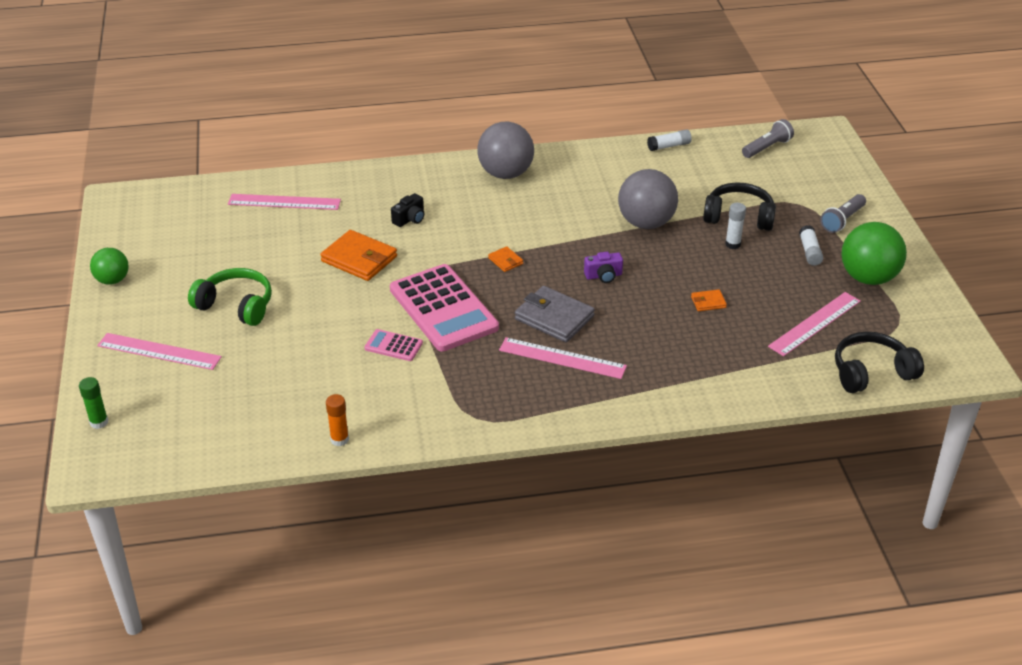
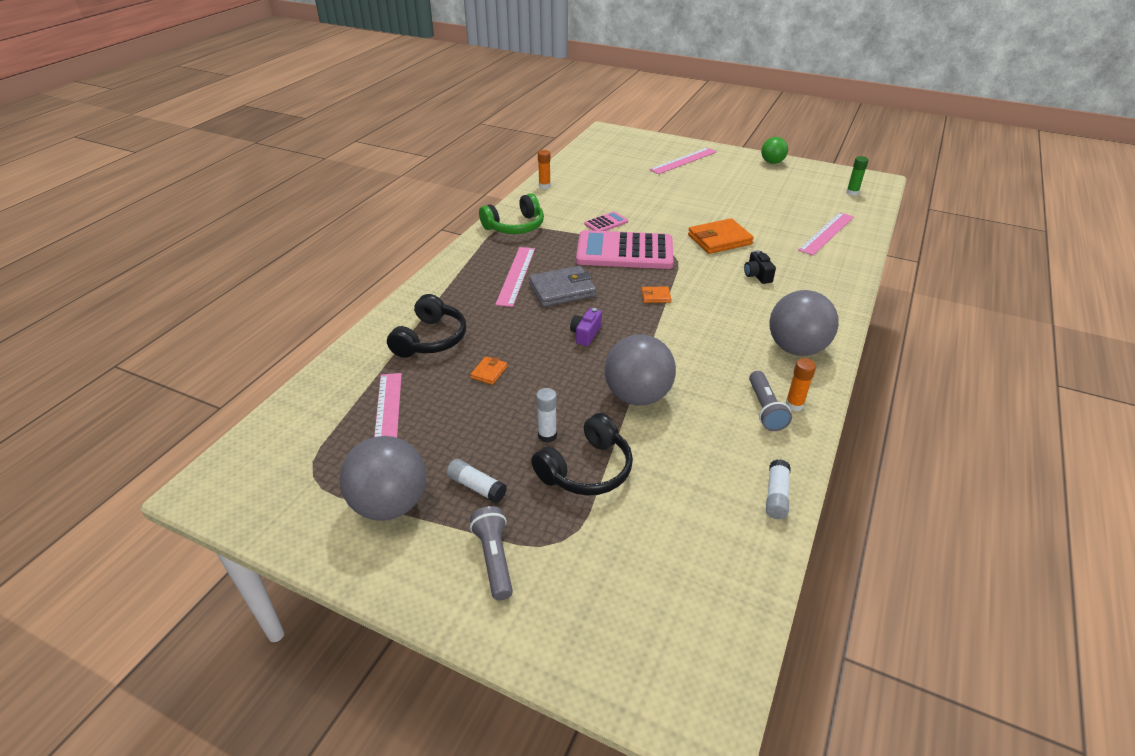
camera: 125 degrees right, 0 degrees up
green glue stick [79,377,108,429] -> green glue stick moved to [846,156,869,196]
green headphones [188,268,272,326] -> green headphones moved to [479,193,544,234]
pink ruler [499,337,627,379] -> pink ruler turned 45 degrees counterclockwise [495,247,535,307]
grey flashlight [742,119,794,158] -> grey flashlight moved to [749,371,792,431]
black headphones [835,332,924,393] -> black headphones moved to [387,294,466,358]
green ball [841,222,907,285] -> grey ball [339,436,426,521]
none -> orange glue stick [785,358,816,411]

